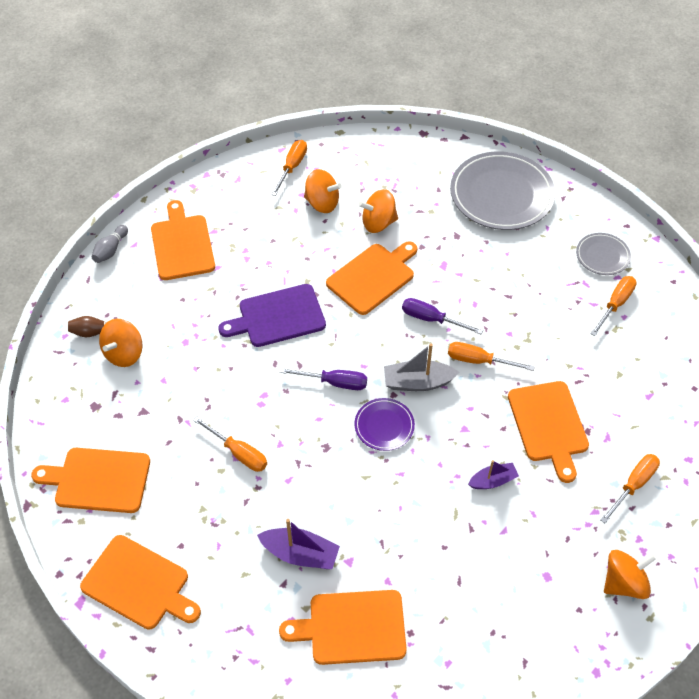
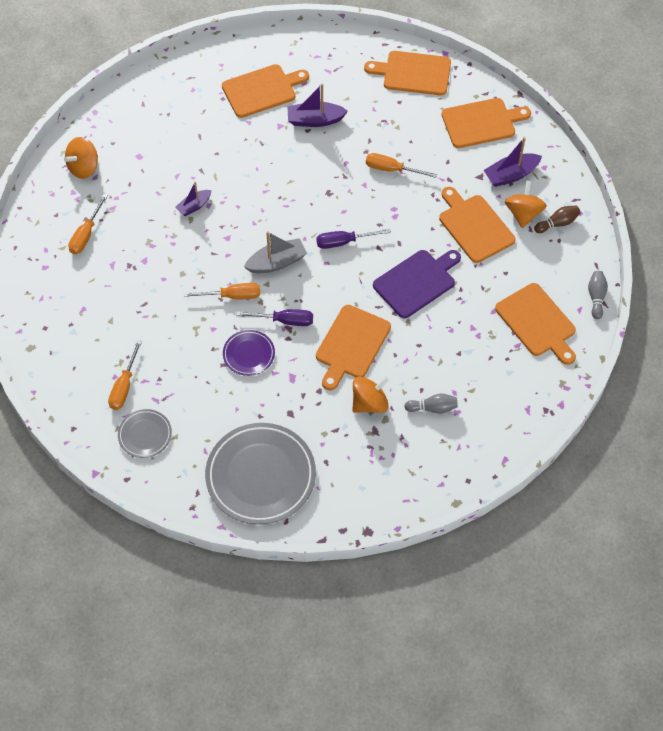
camera: 160 degrees right, 5 degrees up
orange screwdriver [271,140,307,196] -> none
orange spinning top [304,169,342,213] -> grey bowling pin [404,393,458,414]
purple plate [354,398,415,451] -> purple plate moved to [223,330,275,376]
orange cutting board [508,381,589,483] -> orange cutting board moved to [439,187,515,263]
none -> purple boat [484,137,542,187]

